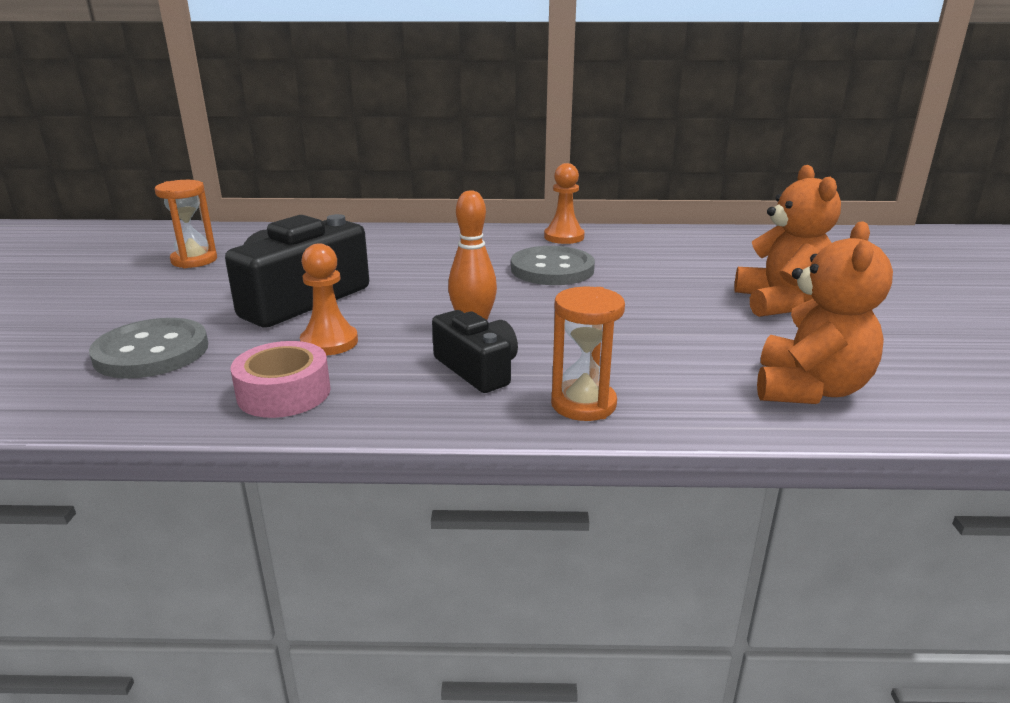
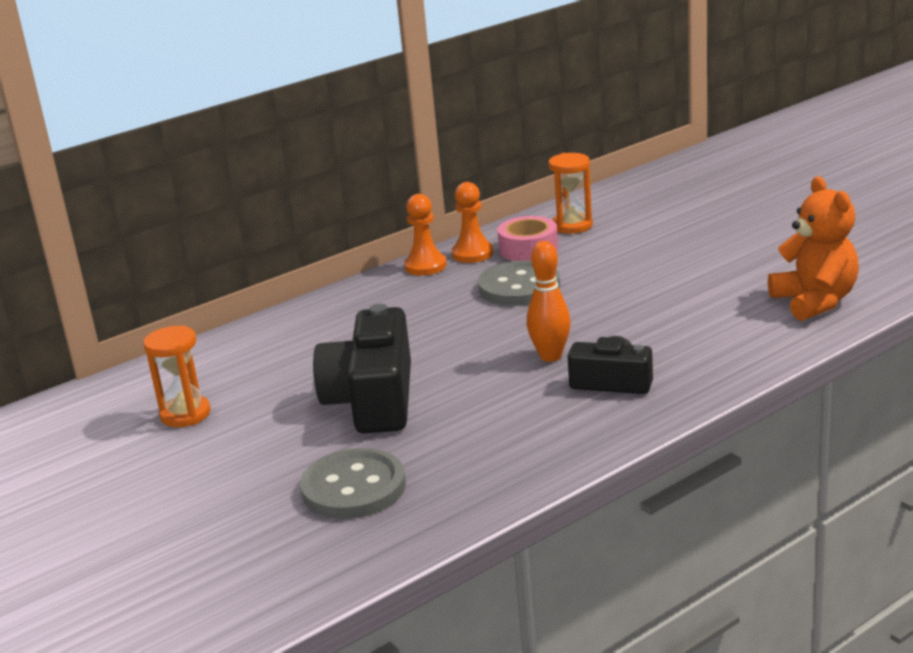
camera: 35 degrees left, 0 degrees up
pink tape [231,341,331,418] -> pink tape moved to [498,216,558,261]
orange pawn [300,243,358,355] -> orange pawn moved to [404,194,447,276]
orange hourglass [551,287,625,421] -> orange hourglass moved to [548,153,593,234]
orange teddy bear [734,165,841,317] -> none

